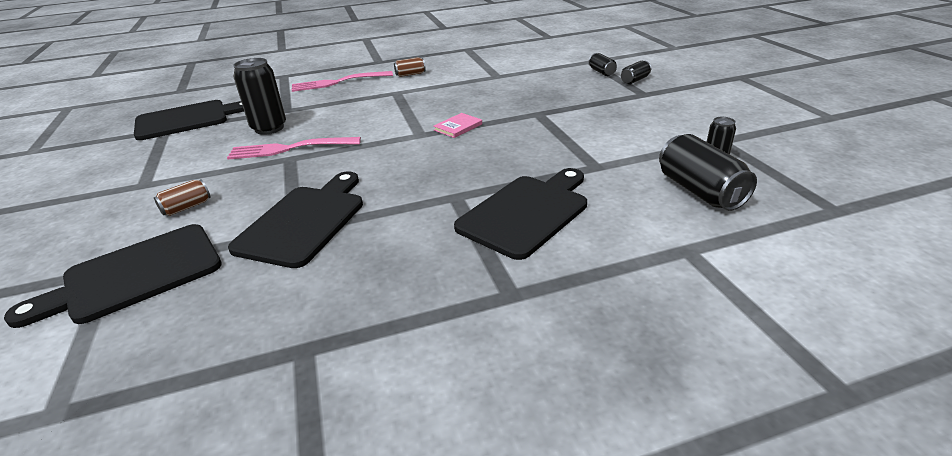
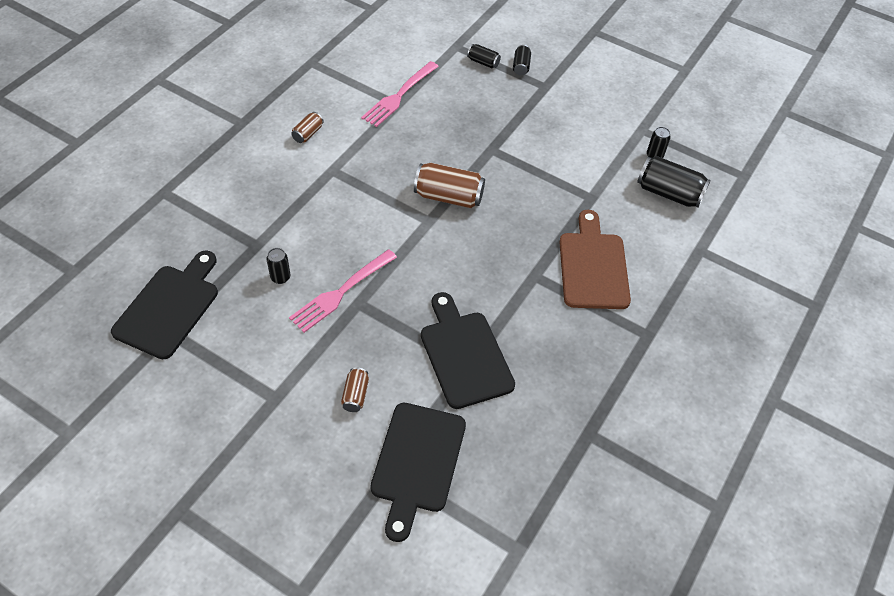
camera: 45 degrees left, 20 degrees up
black can [233,58,286,135] -> black can [267,248,290,284], size x0.53
pink fork [292,71,393,92] -> pink fork moved to [361,61,439,127]
pink book [433,113,482,138] -> brown can [414,163,485,208]
black cutting board [454,168,587,260] -> brown cutting board [559,210,631,309]

